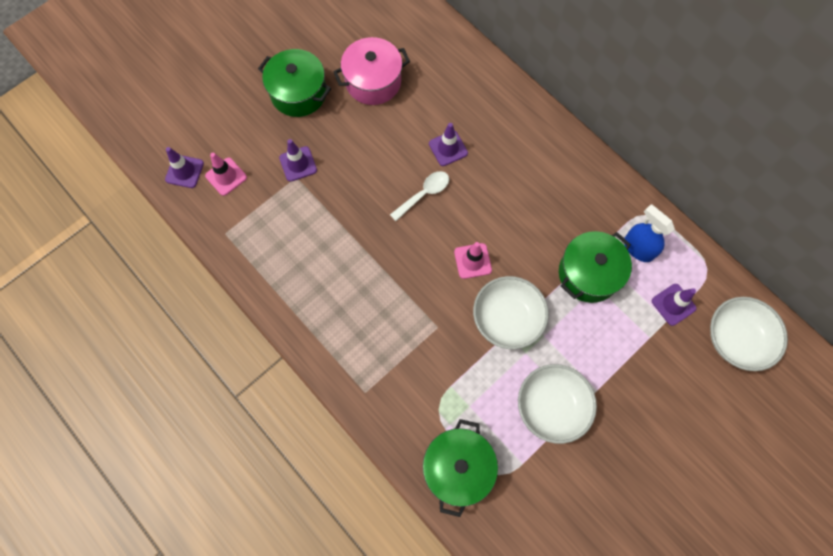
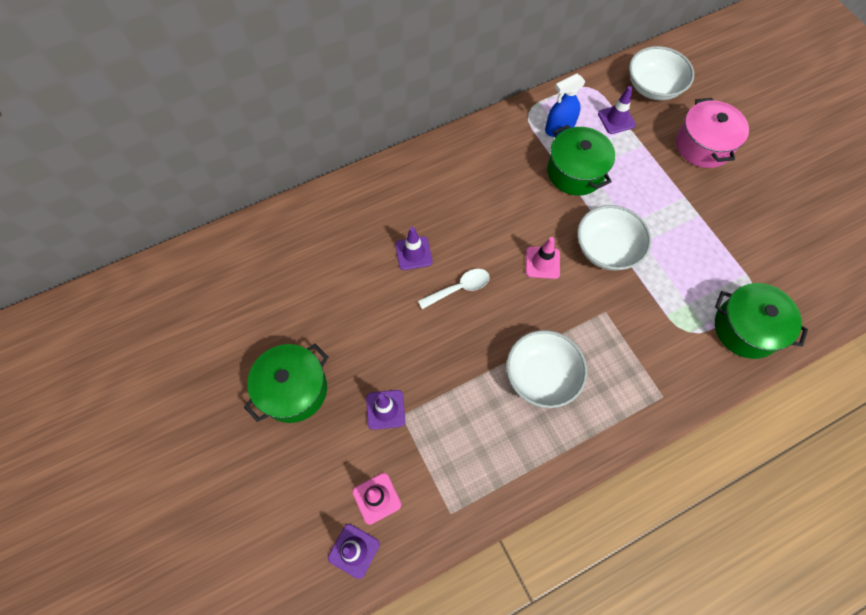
camera: 75 degrees left, 5 degrees down
pink pot [333,37,410,105] -> pink pot moved to [676,98,749,168]
white spoon [390,171,449,221] -> white spoon turned 90 degrees clockwise [418,269,490,309]
white bowl [518,364,597,444] -> white bowl moved to [506,330,587,408]

